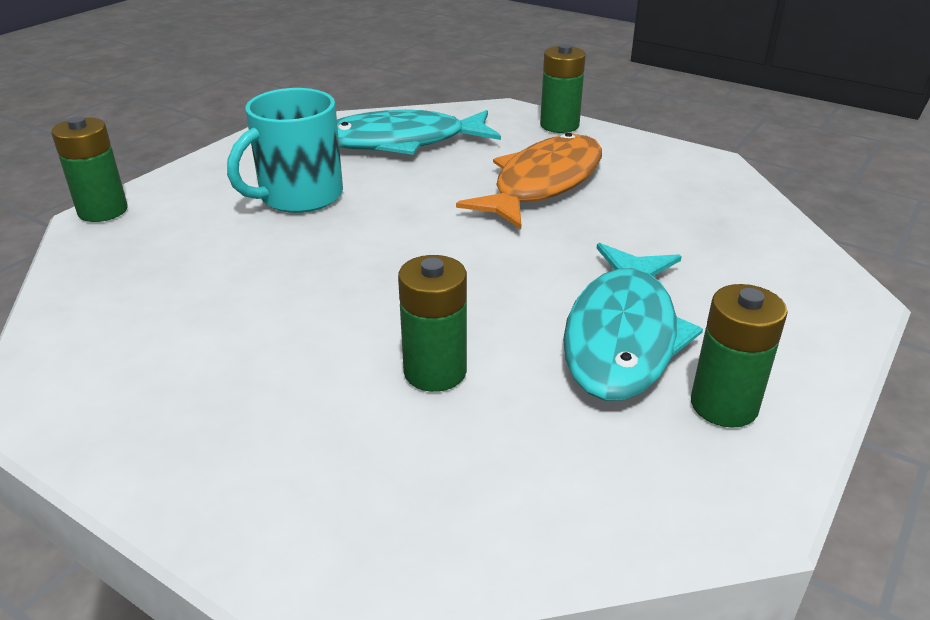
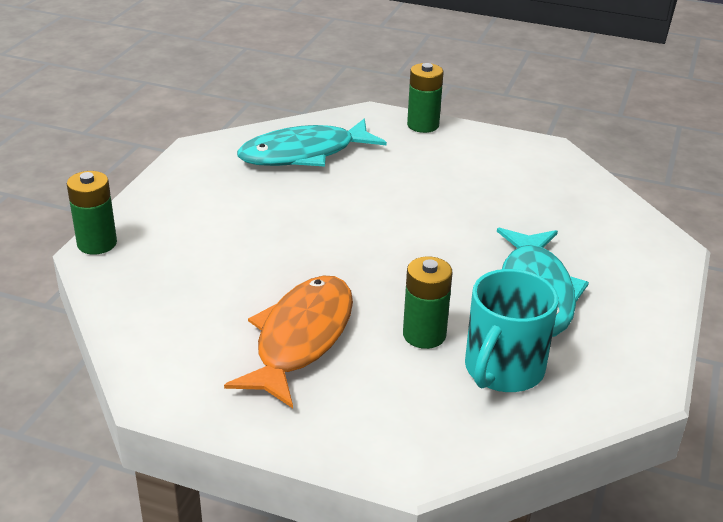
camera: 15 degrees left, 0 degrees up
turquoise mug [227,88,343,213] -> turquoise mug moved to [465,269,559,392]
orange fish [456,133,602,229] -> orange fish moved to [224,276,353,408]
green battery [691,284,788,428] -> none

